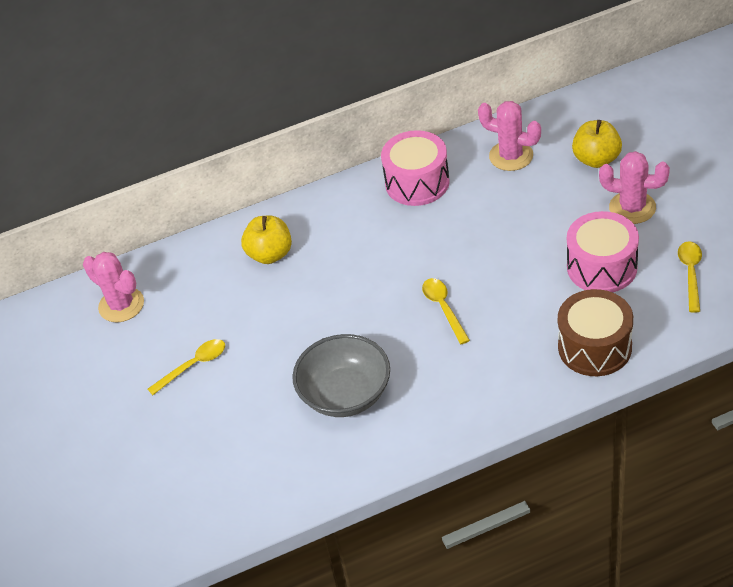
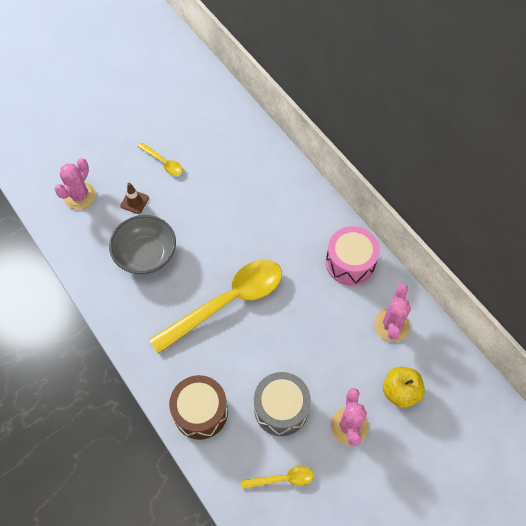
camera: 70 degrees right, 15 degrees up
pink cactus [83,252,144,323] -> pink cactus moved to [54,158,96,210]
yellow apple [241,215,292,264] -> none
yellow spoon [422,278,470,344] -> yellow spoon [149,260,282,354], size x2.31
pink drum [567,211,639,292] -> grey drum [254,372,311,436]
none -> brown traffic cone [120,182,149,214]

